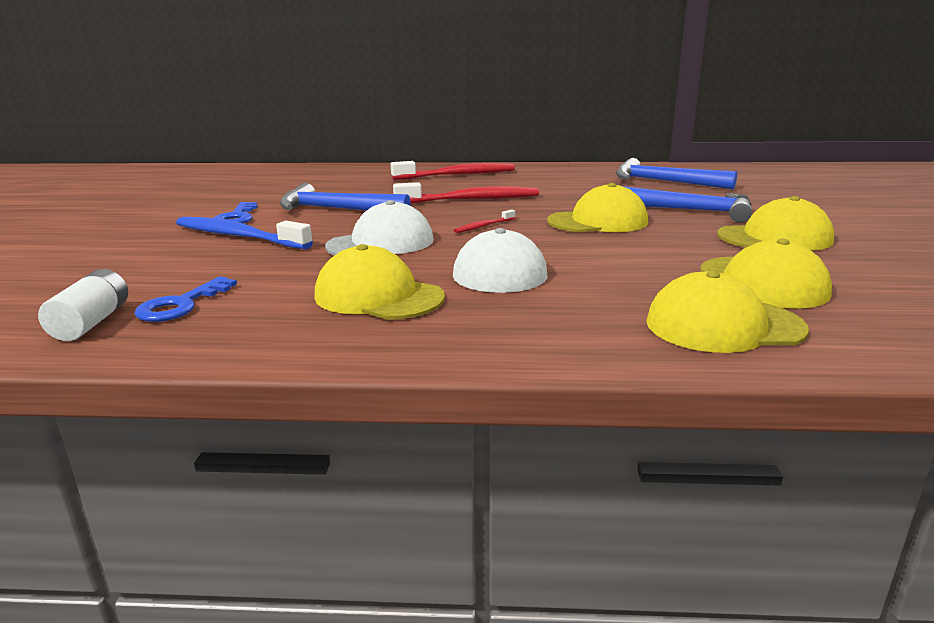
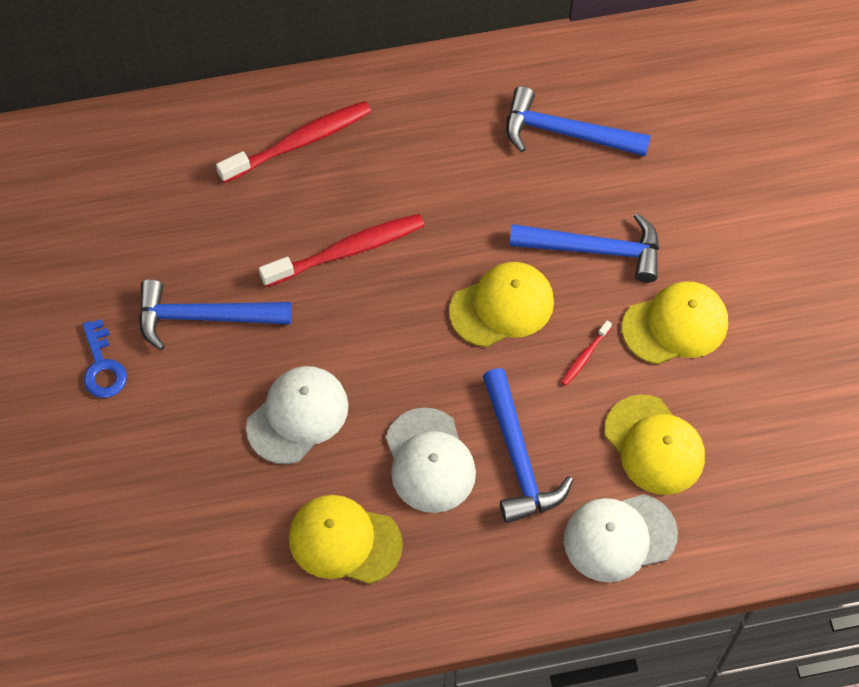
camera: 15 degrees left, 40 degrees up
white battery [38,269,128,341] -> none
blue key [135,277,237,322] -> none
blue toothbrush [176,217,313,249] -> none
red toothbrush [454,209,515,233] -> red toothbrush moved to [561,320,612,386]
yellow cap [646,271,809,353] -> white cap [564,494,678,582]
none -> blue hammer [483,368,573,523]

